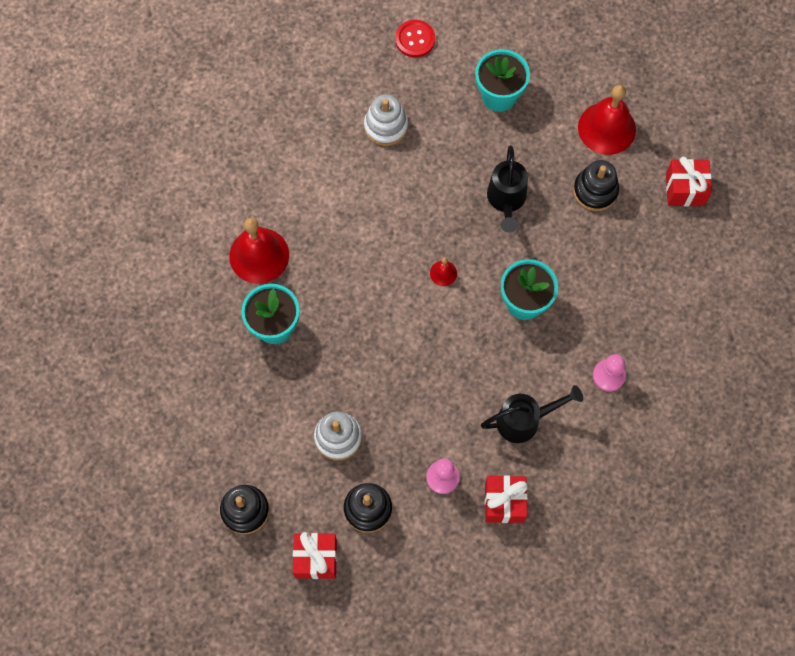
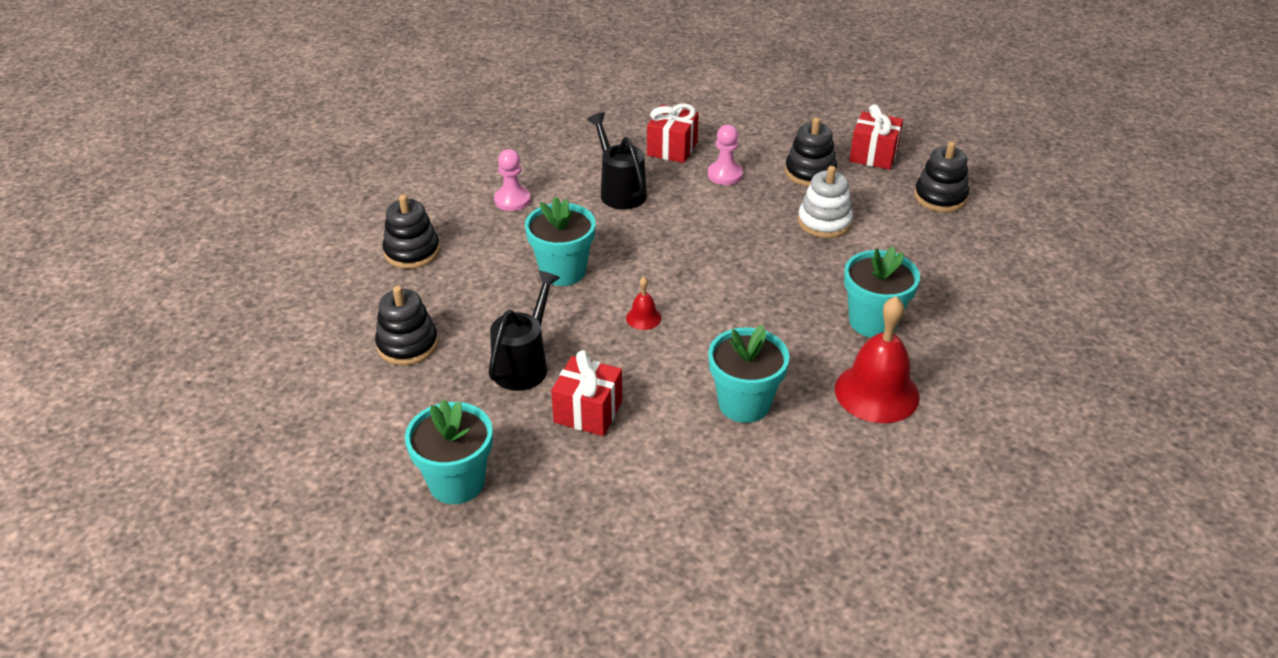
camera: 160 degrees left, 30 degrees down
white stacking toy [364,94,408,146] -> none
red button [395,20,435,58] -> none
black watering can [481,385,583,443] -> black watering can turned 60 degrees clockwise [587,112,647,209]
red bell [578,85,636,155] -> none
red gift [666,157,712,206] -> red gift moved to [551,350,622,436]
none -> black stacking toy [383,195,440,269]
none -> turquoise flower pot [708,325,789,423]

